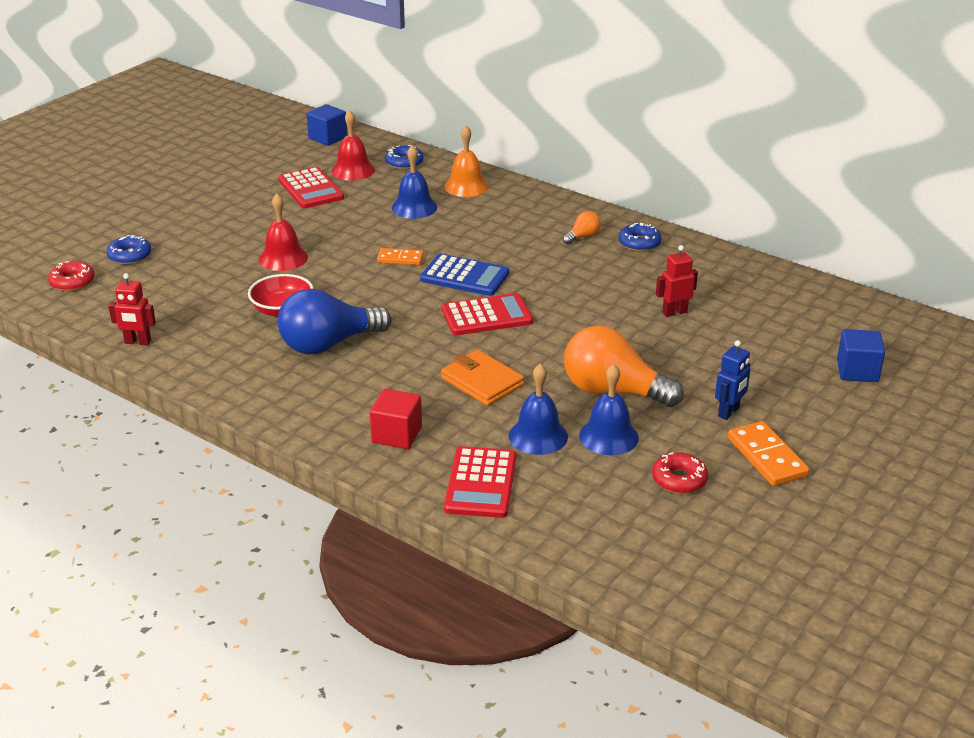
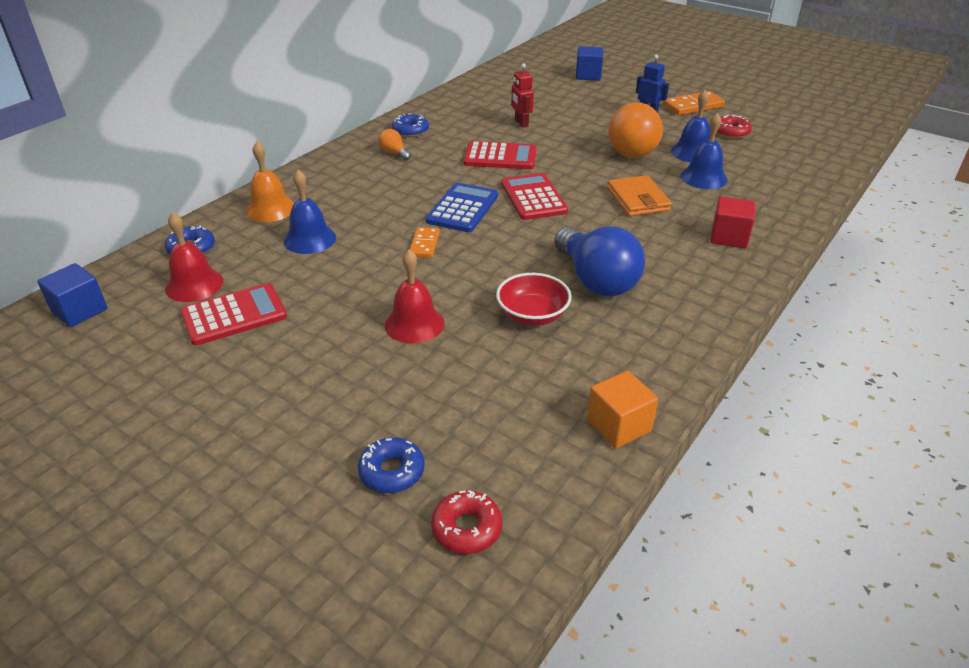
camera: 90 degrees left, 5 degrees up
red robot [108,273,156,345] -> orange cube [587,371,658,448]
orange wallet [441,350,524,406] -> orange wallet turned 60 degrees counterclockwise [607,175,672,216]
red calculator [444,446,516,518] -> red calculator moved to [463,141,536,169]

